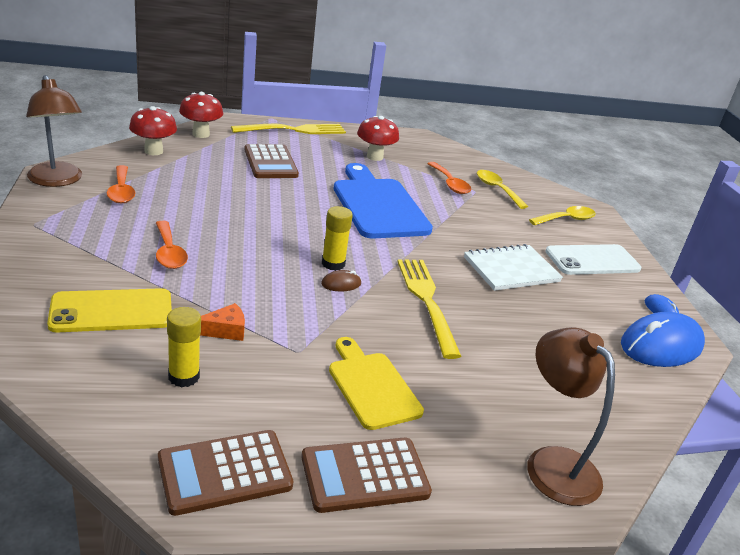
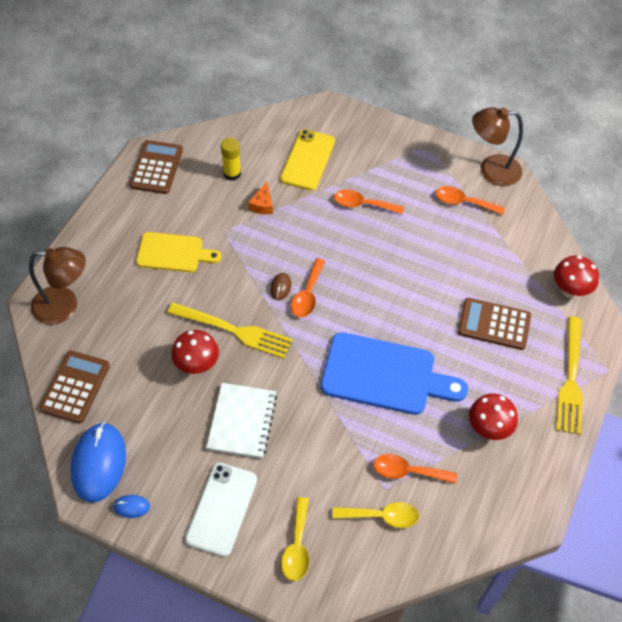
camera: 125 degrees right, 25 degrees up
red mushroom [129,106,177,155] -> red mushroom moved to [171,330,219,374]
brown calculator [301,438,432,513] -> brown calculator moved to [39,351,110,423]
yellow glue stick [322,206,353,271] -> orange spoon [291,258,326,317]

